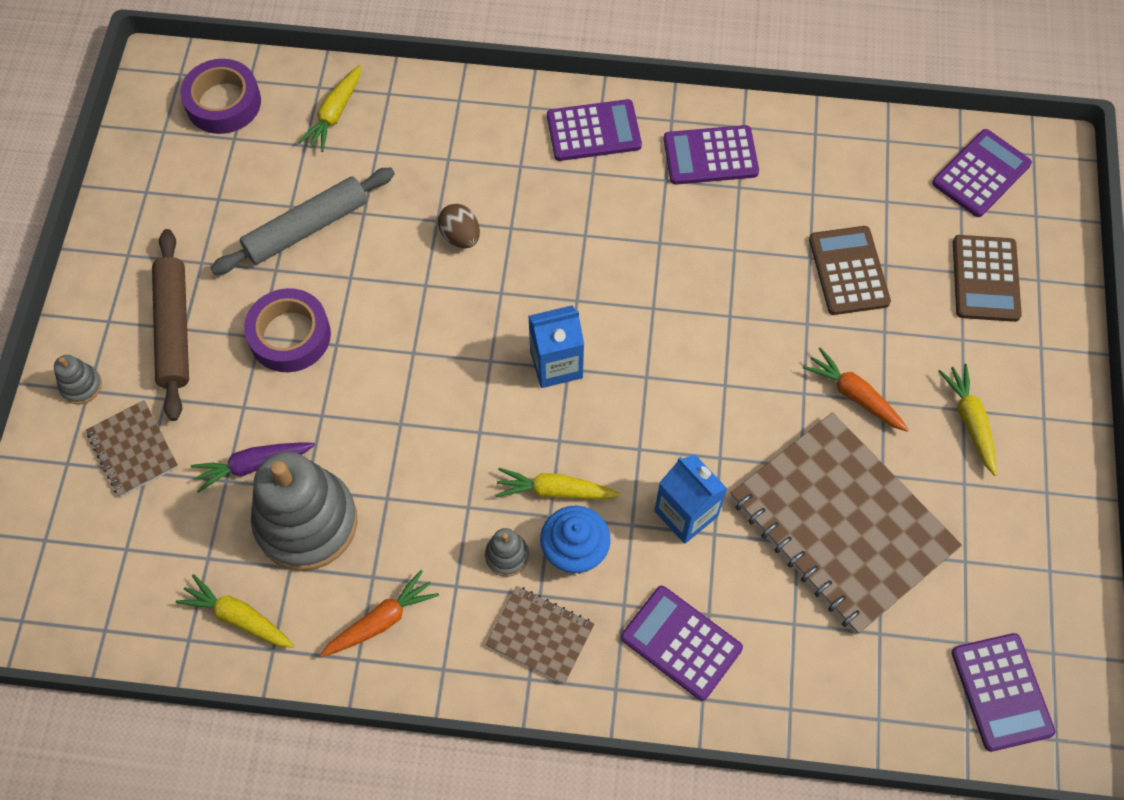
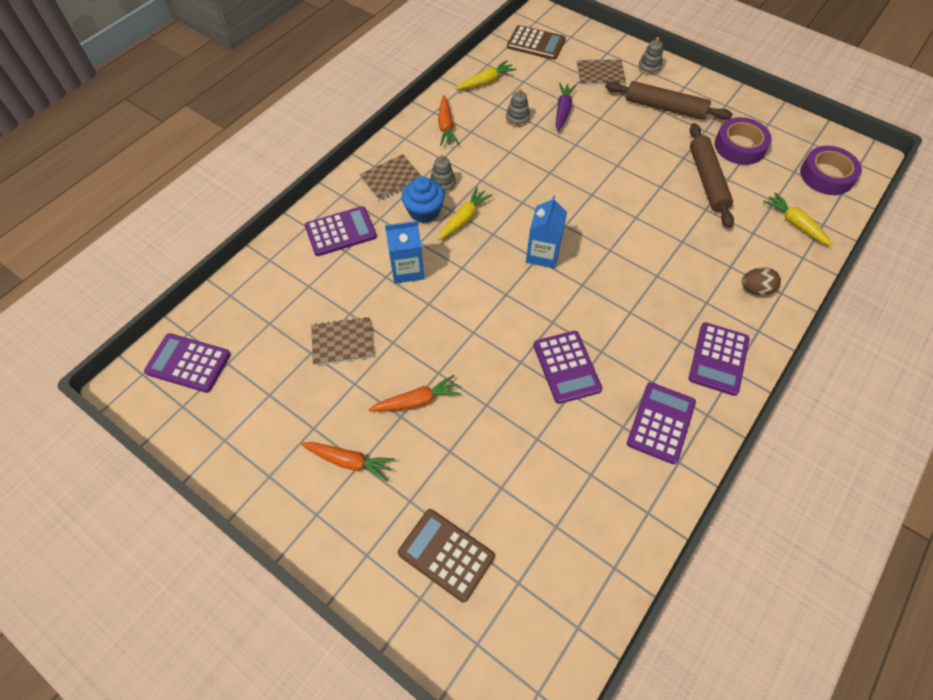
camera: 120 degrees right, 5 degrees down
grey rolling pin [211,168,395,275] -> brown rolling pin [690,123,734,228]
purple tape [244,288,331,372] -> purple tape moved to [715,117,772,165]
grey stacking toy [251,452,358,571] -> grey stacking toy [506,88,530,127], size x0.42
brown egg [438,204,480,248] -> brown egg moved to [742,267,781,296]
brown notebook [730,412,962,635] -> brown notebook [311,317,374,366], size x0.46
brown calculator [809,226,891,315] -> brown calculator moved to [507,25,566,60]
purple calculator [932,129,1032,217] -> purple calculator moved to [533,331,602,404]
yellow carrot [938,364,997,476] -> orange carrot [301,442,395,482]

